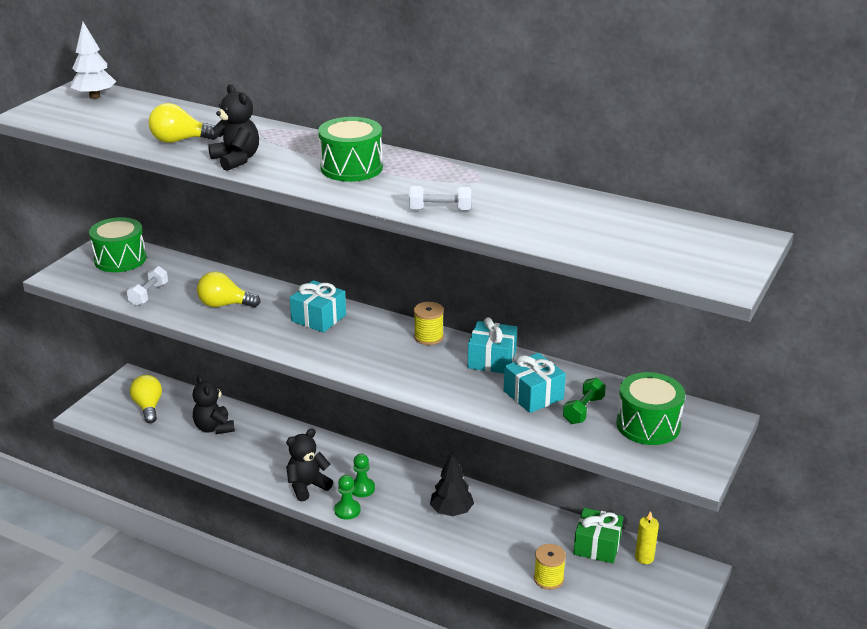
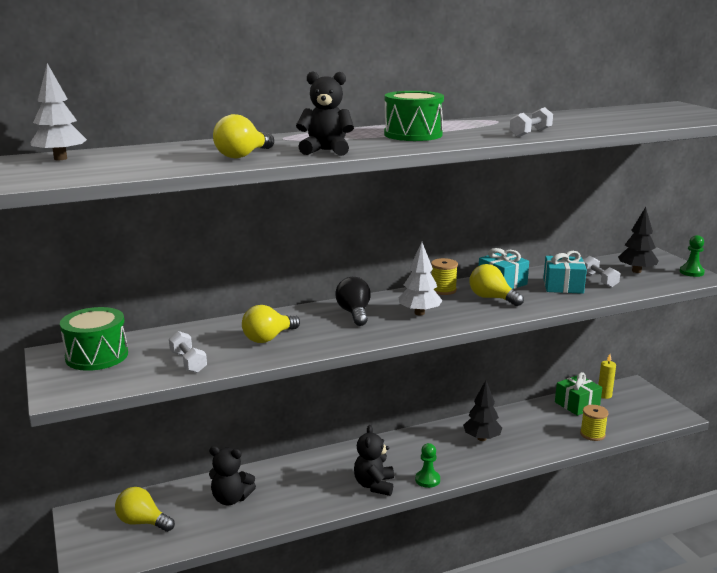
camera: 50 degrees left, 10 degrees down
turquoise gift [290,280,346,333] -> black light bulb [335,277,371,326]
green pawn [352,454,375,497] -> green pawn moved to [679,235,705,277]
green dumbbell [563,378,606,424] -> white dumbbell [583,256,620,288]
green drum [616,372,685,445] -> black tree [618,207,659,273]
none -> white tree [399,242,443,315]
none -> yellow light bulb [470,264,524,306]

